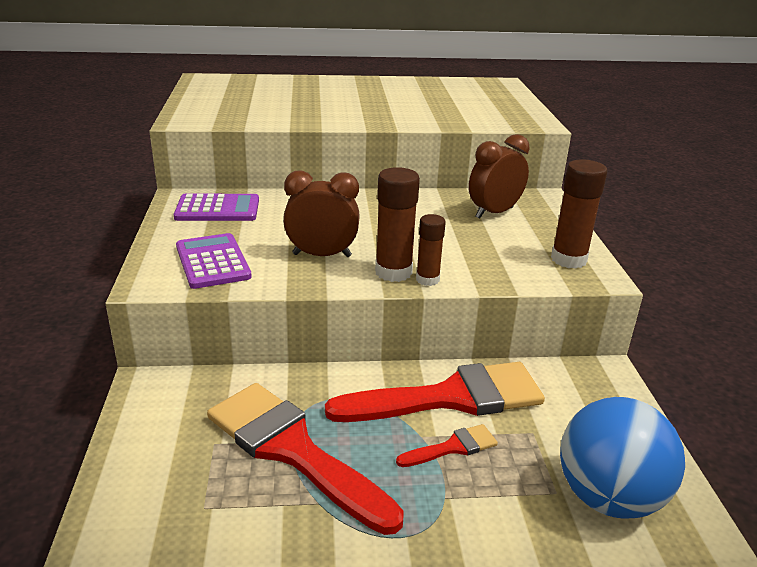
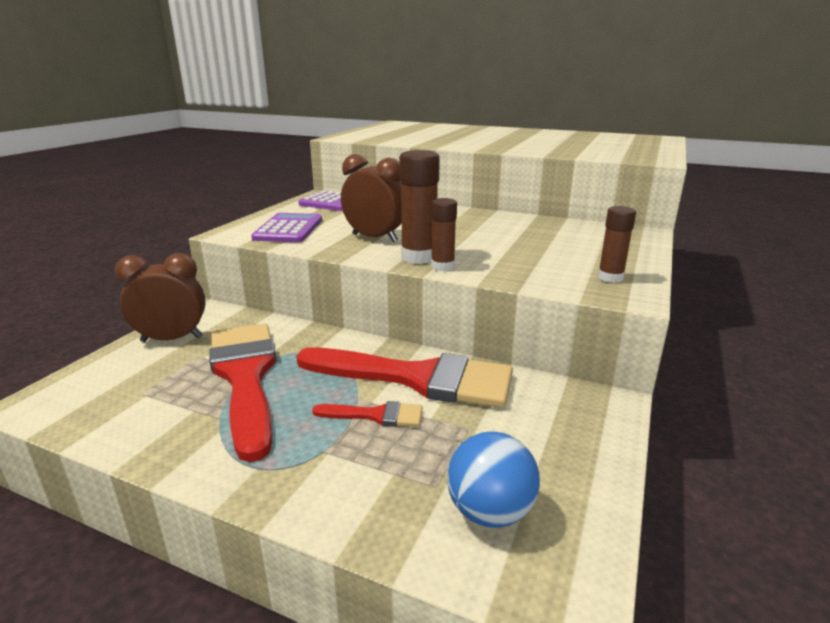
camera: 30 degrees right, 5 degrees down
brown clock [469,134,530,219] -> brown clock moved to [115,253,206,342]
brown glue stick [551,159,608,269] -> brown glue stick [598,206,636,283], size x0.63
blue ball [560,397,685,519] -> blue ball [447,431,540,528], size x0.64

